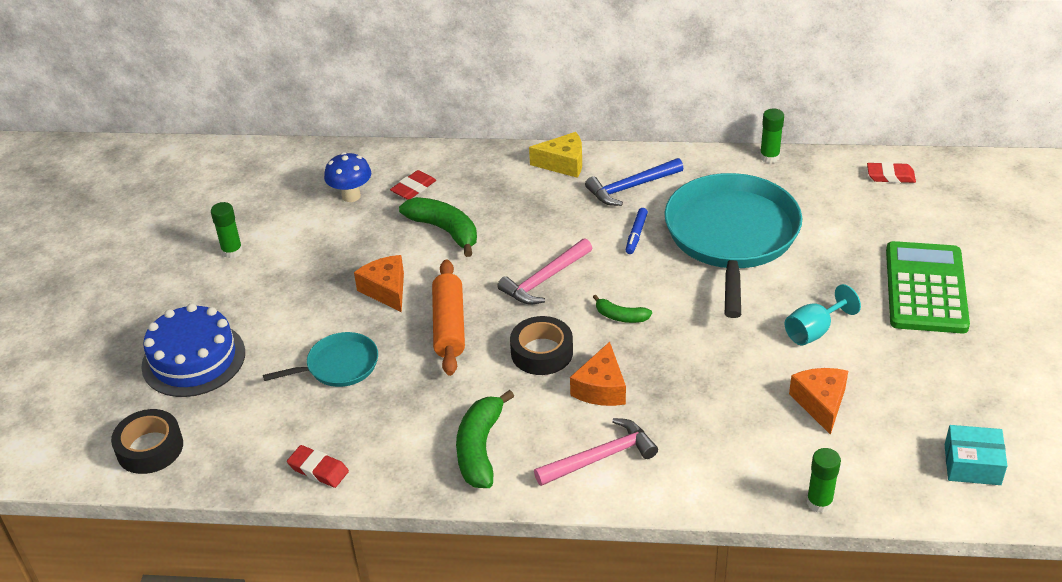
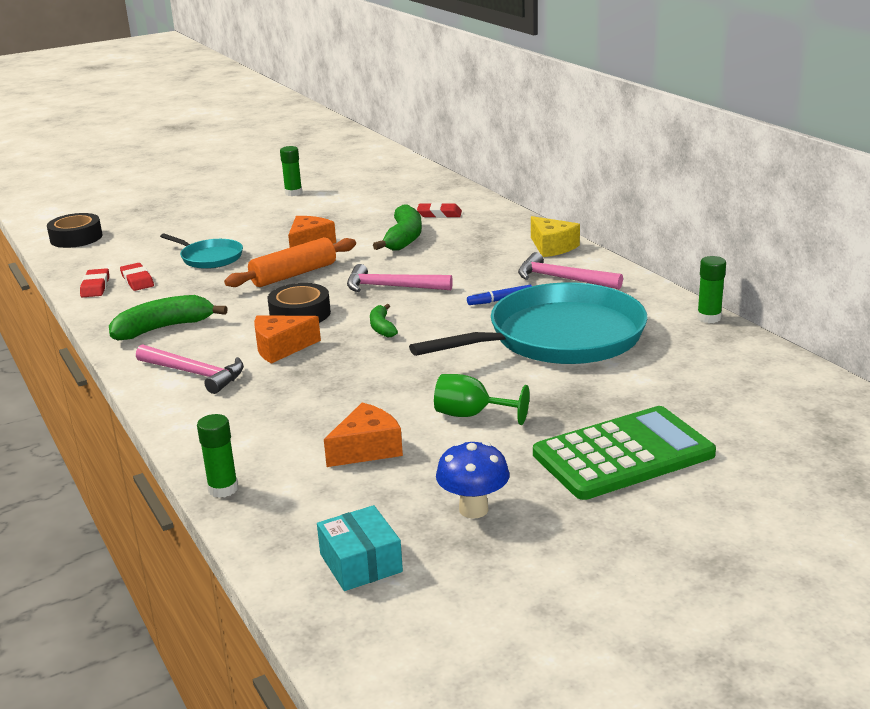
camera: 55 degrees right, 15 degrees down
blue cake [141,303,245,397] -> none
blue mushroom [324,152,371,202] -> blue mushroom moved to [436,441,510,519]
blue hammer [585,158,684,206] -> pink hammer [518,252,623,289]
turquoise goblet [785,284,861,346] -> green goblet [434,374,529,425]
red eraser [867,162,916,183] -> red eraser moved to [120,263,154,291]

